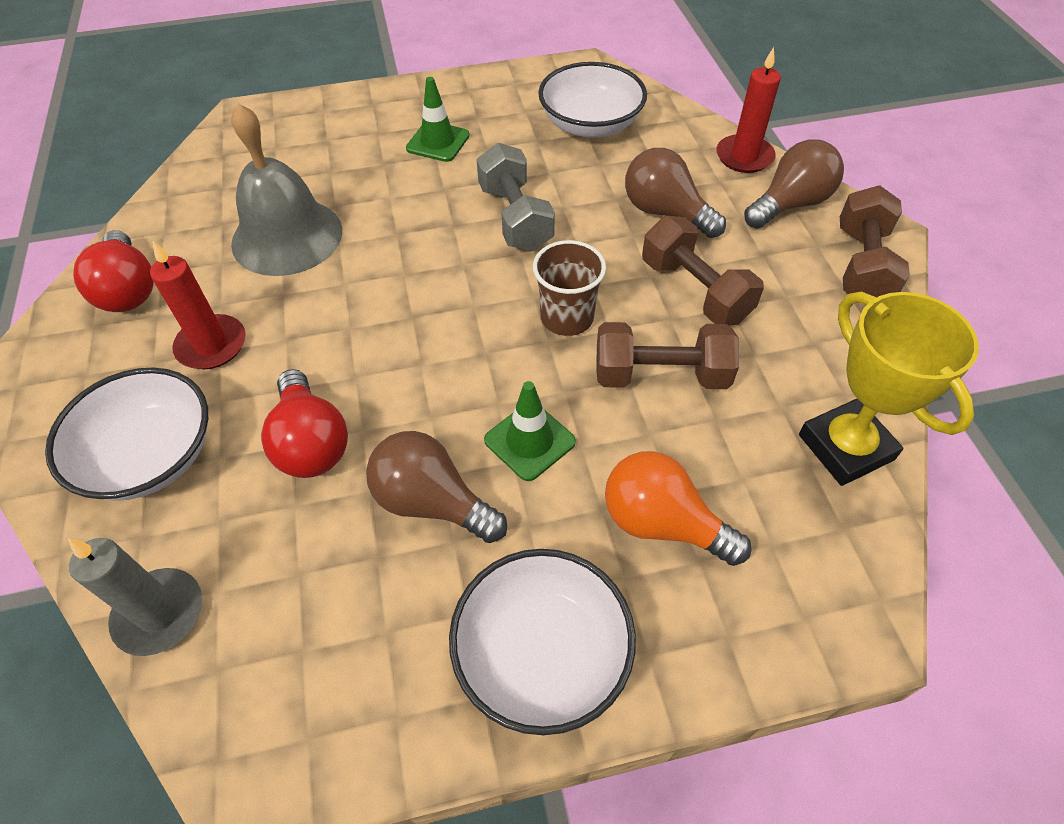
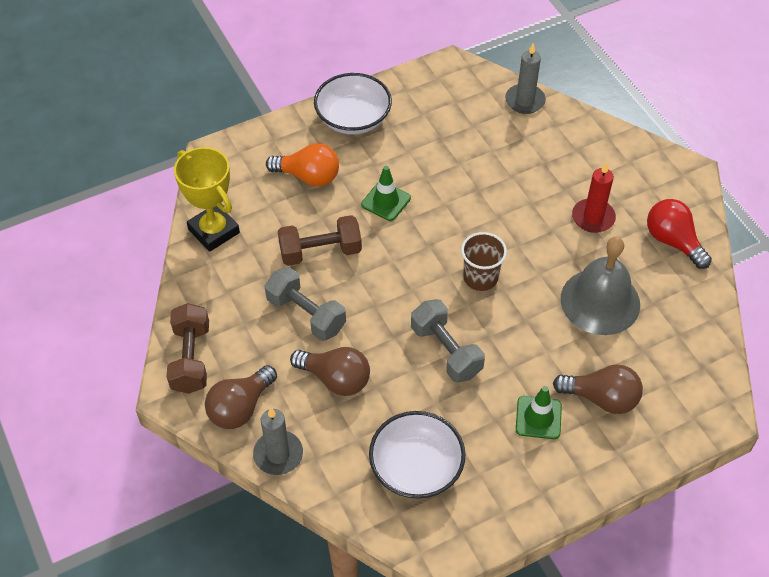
camera: 165 degrees right, 0 degrees up
white bowl [45,368,208,501] -> none
red light bulb [261,369,348,478] -> none
brown light bulb [366,431,507,543] -> brown light bulb moved to [553,364,643,414]
brown cup [533,240,606,336] -> brown cup moved to [461,232,507,291]
brown dumbbell [642,216,764,326] -> grey dumbbell [265,267,346,341]
red candle [716,47,781,173] -> grey candle [253,408,303,475]

